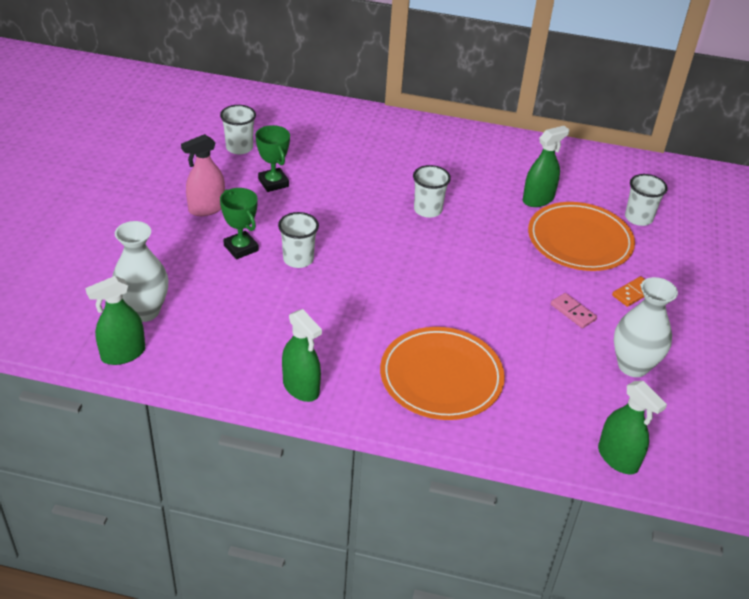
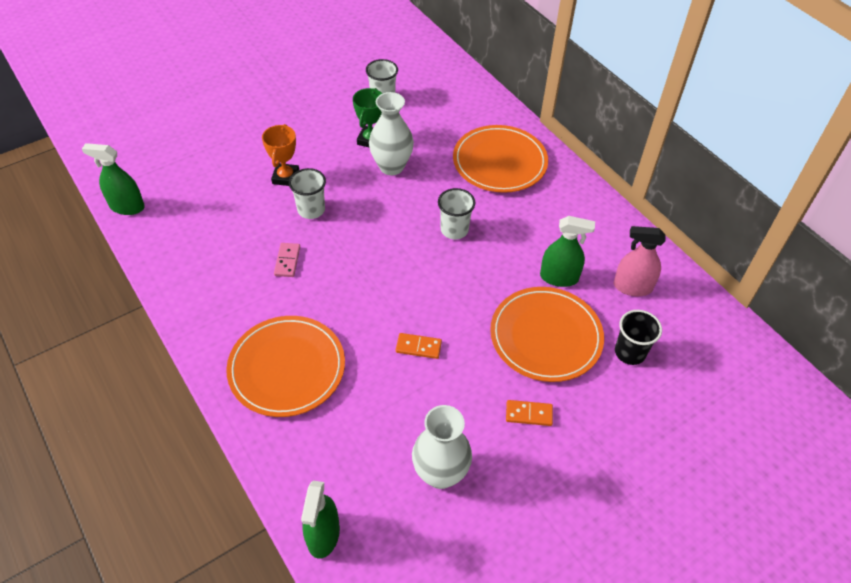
camera: 45 degrees right, 10 degrees up
white vase [112,221,168,322] -> white vase moved to [369,92,414,175]
pink spray bottle [181,134,225,216] -> pink spray bottle moved to [613,226,666,296]
green trophy [220,188,259,259] -> orange trophy [262,124,299,186]
green spray bottle [282,309,322,402] -> none
pink domino [551,293,597,328] -> pink domino moved to [274,243,300,277]
white cup [625,174,668,226] -> black cup [615,310,662,365]
none -> orange domino [396,333,442,359]
none -> orange plate [453,125,548,193]

